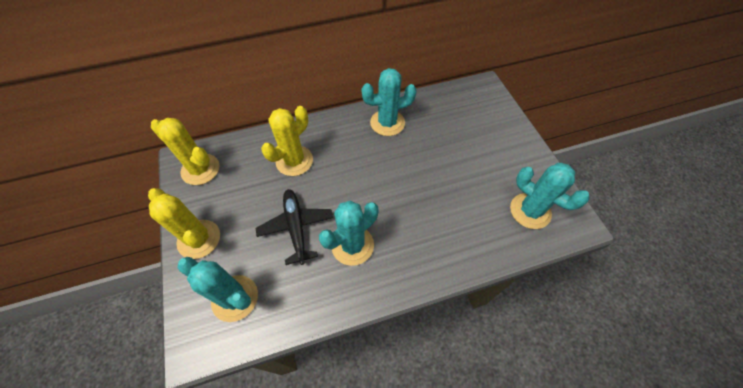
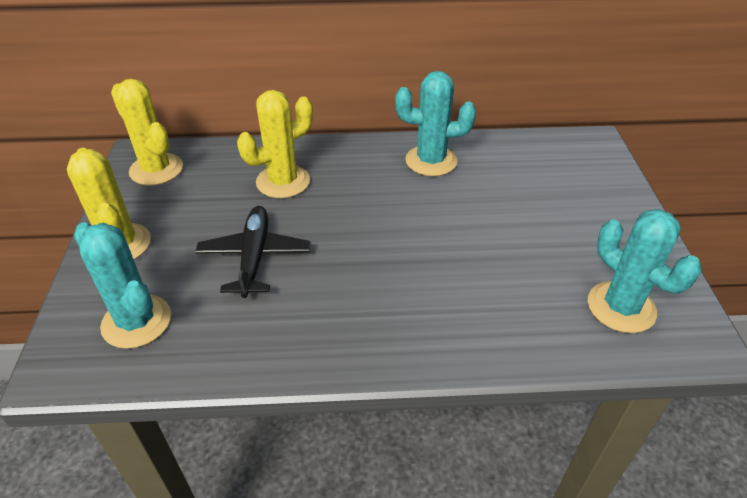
camera: 15 degrees right, 15 degrees down
turquoise cactus [319,201,378,266] -> none

